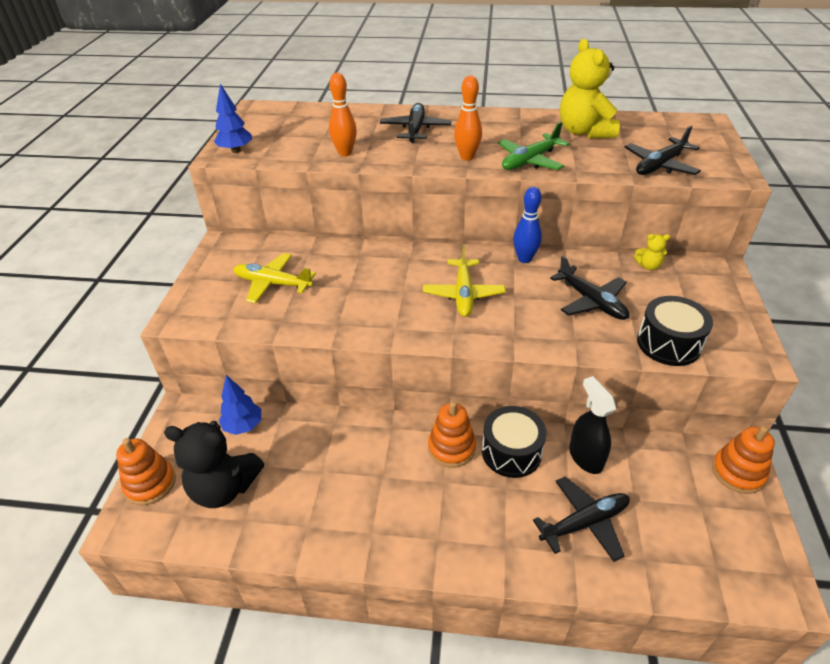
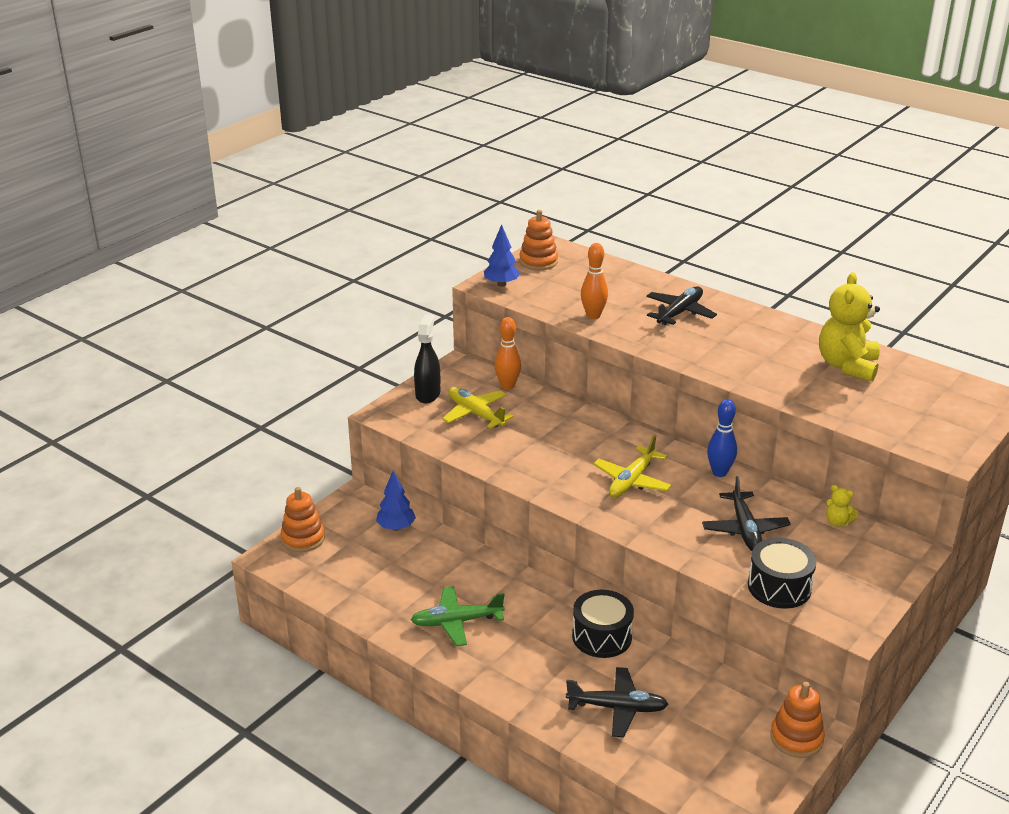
camera: 30 degrees right, 10 degrees down
black teddy bear [164,421,264,508] -> none
orange stacking toy [428,401,476,467] -> orange stacking toy moved to [519,210,558,270]
orange bowling pin [454,75,482,161] -> orange bowling pin moved to [494,317,521,390]
green plane [498,122,570,170] -> green plane moved to [411,586,505,646]
black spray bottle [569,376,616,474] -> black spray bottle moved to [414,314,440,403]
black plane [625,126,701,175] -> none

